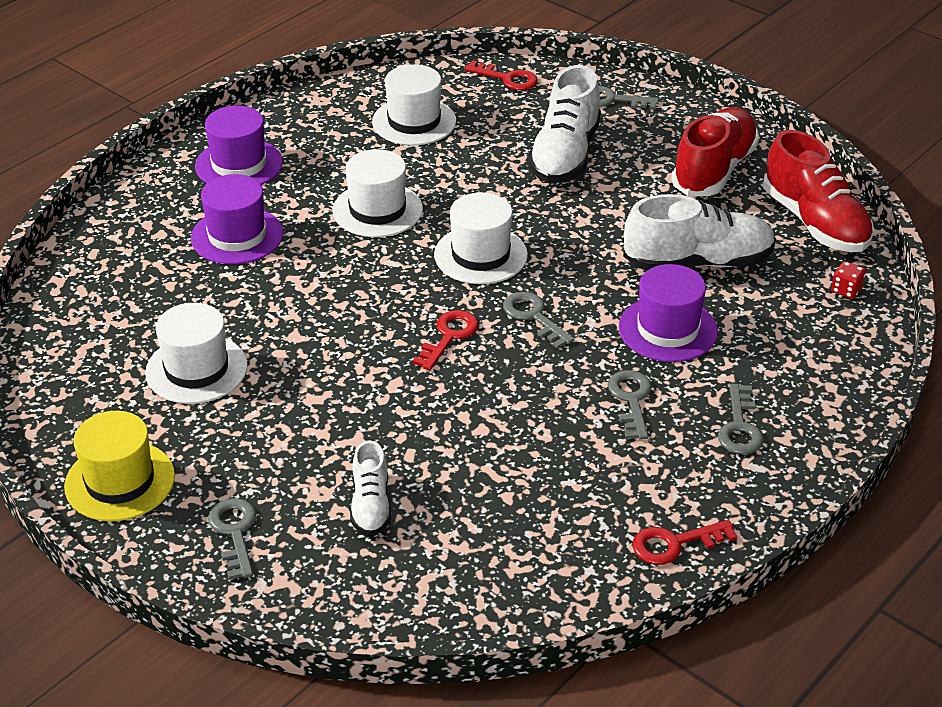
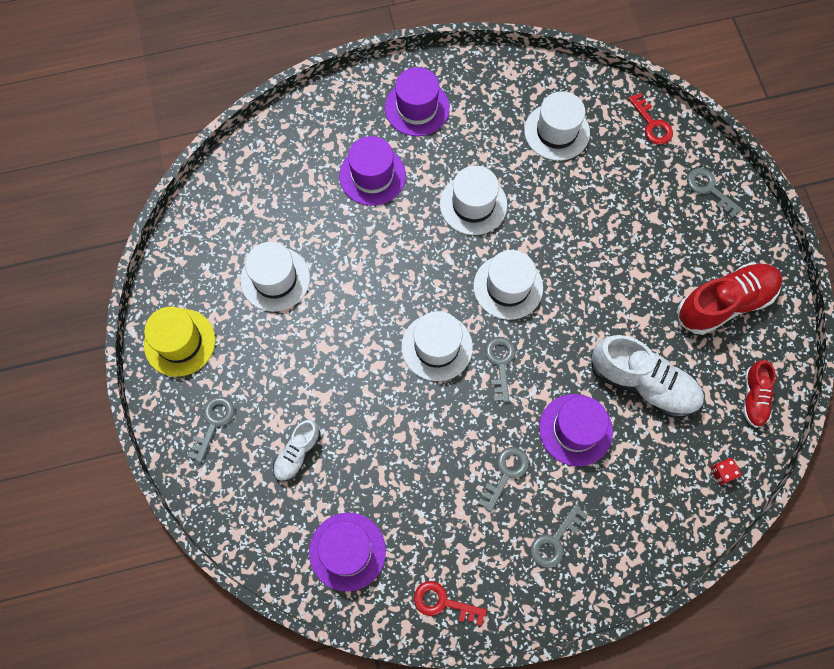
camera: 35 degrees right, 30 degrees up
red key [412,310,479,370] -> white hat [401,311,473,381]
white shoe [528,65,601,183] -> none
red shoe [763,130,874,252] -> red shoe [743,360,776,428], size x0.55
none -> purple hat [309,513,386,592]

